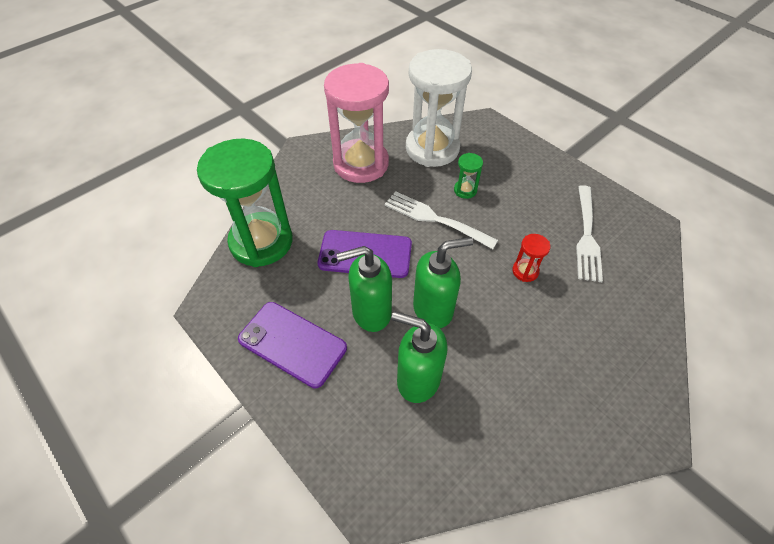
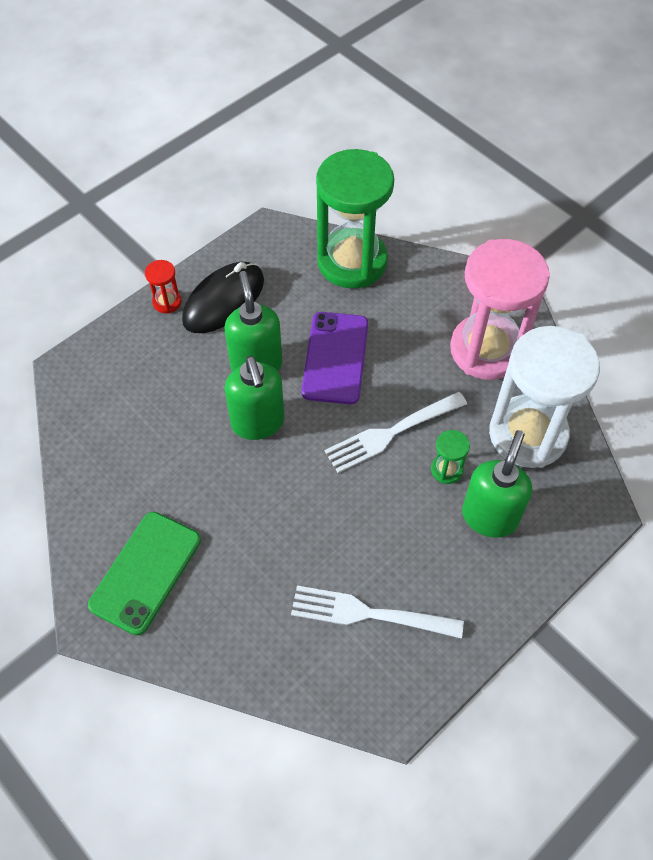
camera: 90 degrees right, 5 degrees up
purple phone [238,302,347,388] -> black mouse [182,262,264,333]
white fork [385,191,498,249] -> white fork turned 150 degrees counterclockwise [324,392,467,473]
green soap dispenser [391,311,448,403] -> green soap dispenser moved to [462,430,532,538]
red hourglass [512,234,550,282] -> red hourglass moved to [145,260,181,314]
none -> green phone [88,512,201,636]

